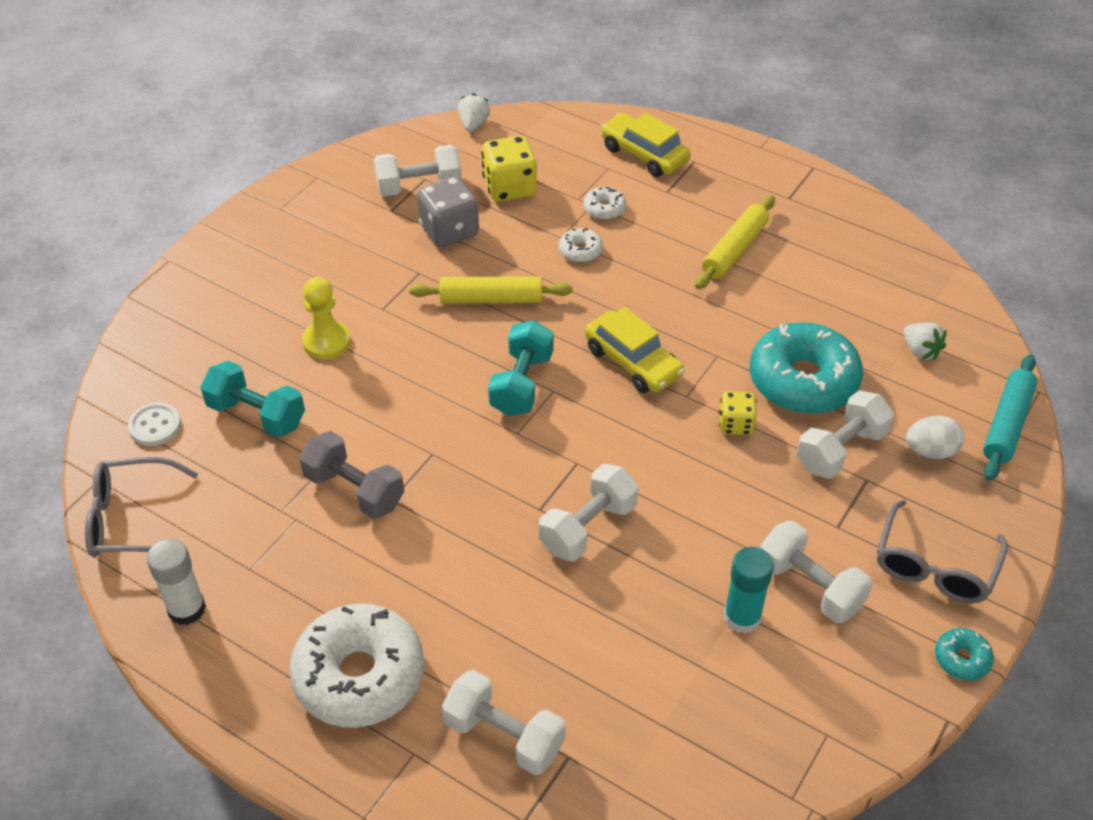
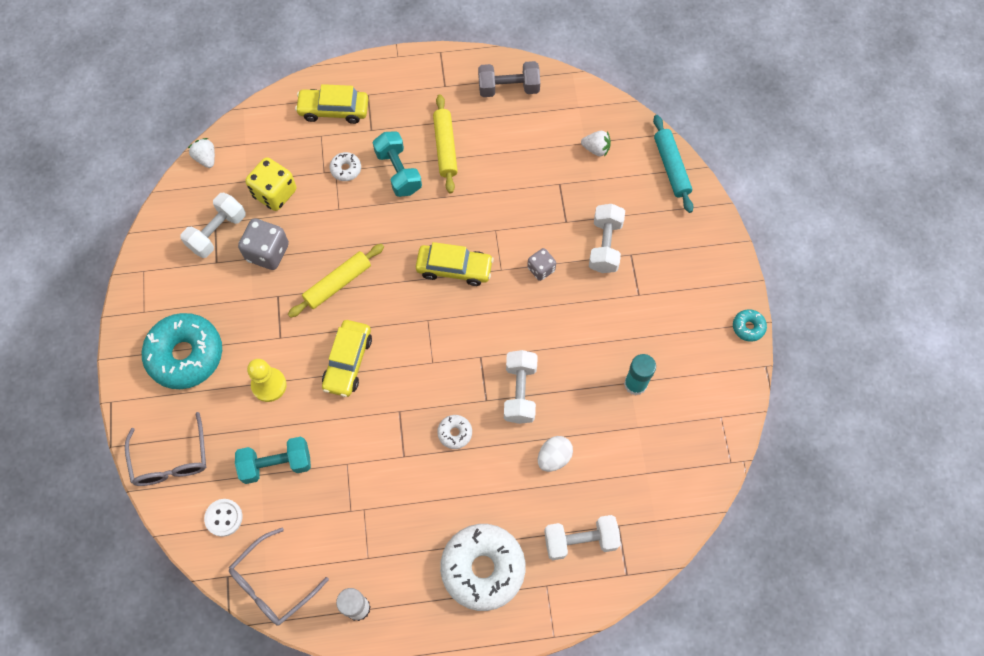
camera: 40 degrees left, 20 degrees up
grey dumbbell [299,431,404,519] -> grey dumbbell moved to [478,61,540,97]
turquoise dumbbell [488,320,554,416] -> turquoise dumbbell moved to [373,131,422,197]
white donut [559,228,603,263] -> white donut moved to [437,415,472,449]
yellow dice [719,391,757,435] -> grey dice [527,248,556,281]
turquoise donut [750,322,863,414] -> turquoise donut moved to [142,313,222,389]
white dumbbell [760,521,873,623] -> none
grey glasses [877,500,1008,603] -> grey glasses moved to [125,412,206,486]
white egg [906,416,964,459] -> white egg moved to [538,436,573,472]
none -> yellow car [322,320,372,397]

